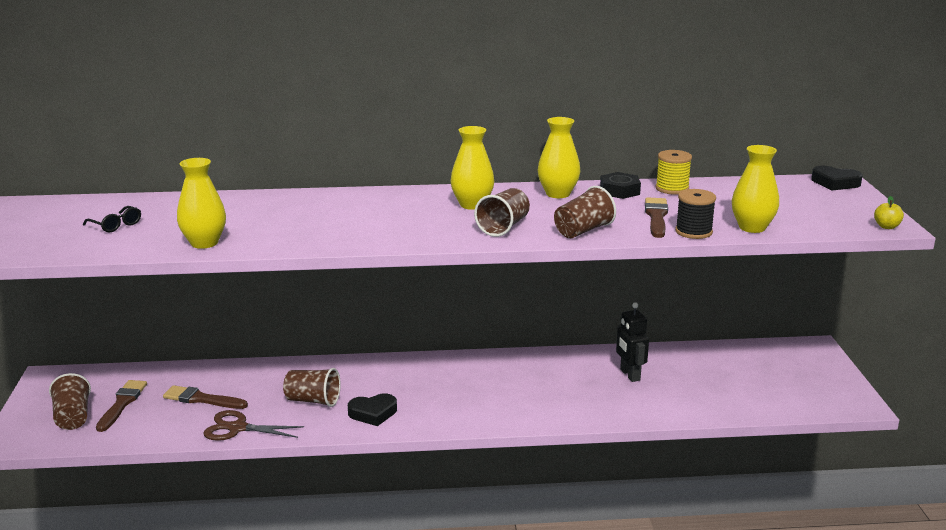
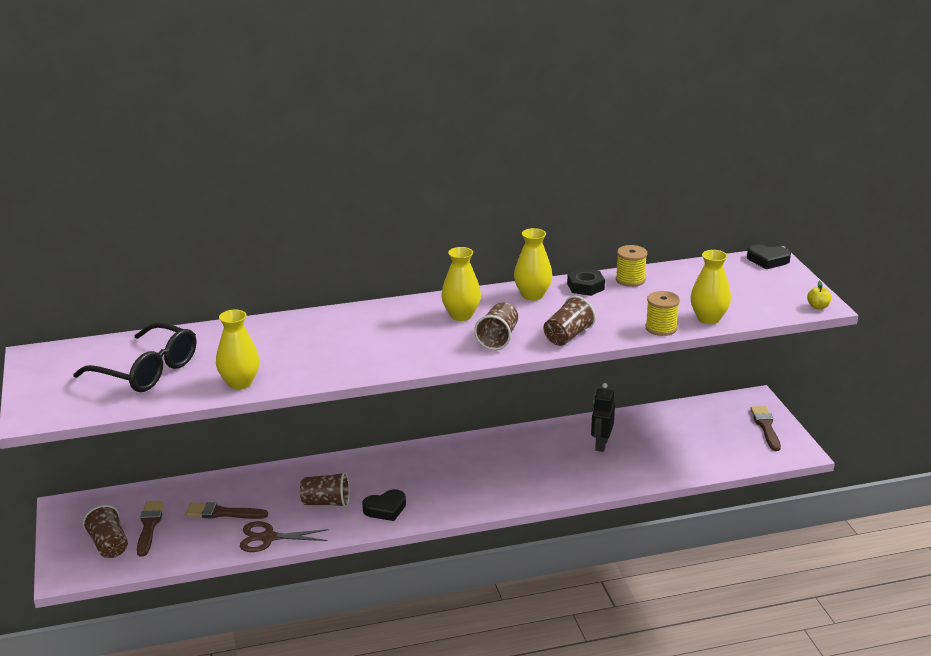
camera: 10 degrees left, 5 degrees up
black glasses [83,206,141,232] -> black glasses [73,322,196,392], size x2.33
black robot [616,302,649,382] -> black robot turned 45 degrees clockwise [591,383,615,452]
brown brush [645,197,668,238] -> brown brush moved to [750,406,781,451]
black spool [675,189,716,239] -> yellow spool [645,291,680,336]

